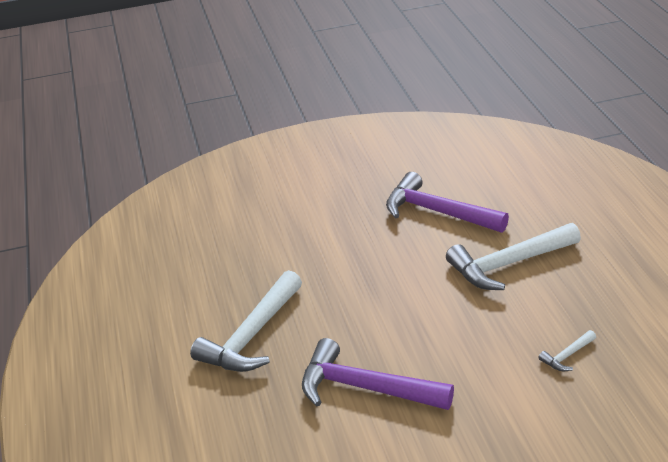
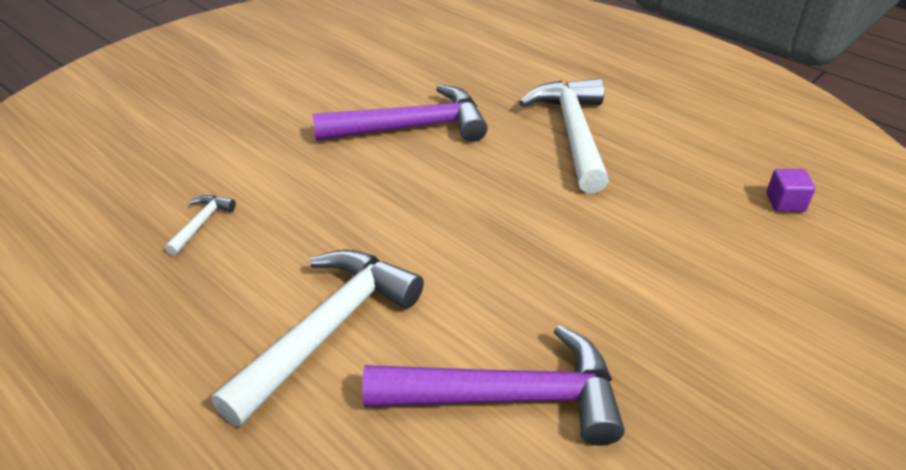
camera: 145 degrees right, 5 degrees up
none -> purple cube [766,169,815,212]

